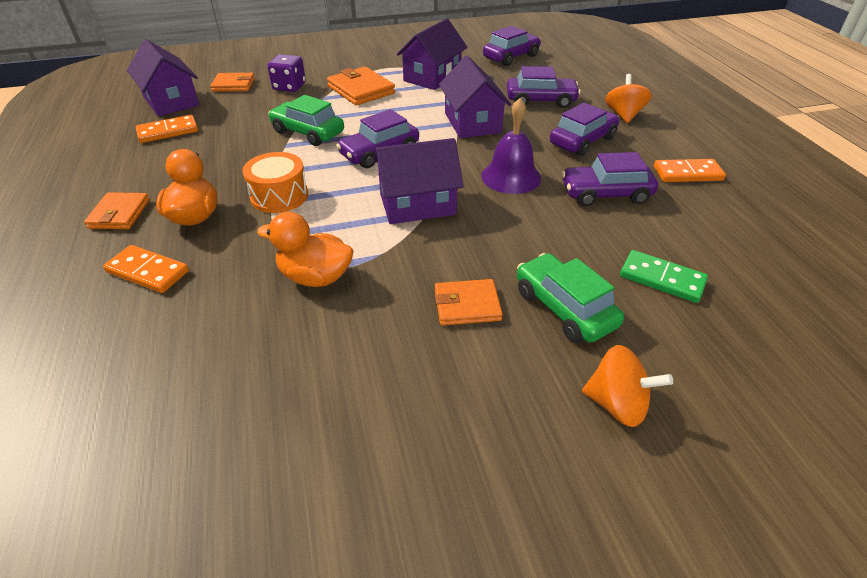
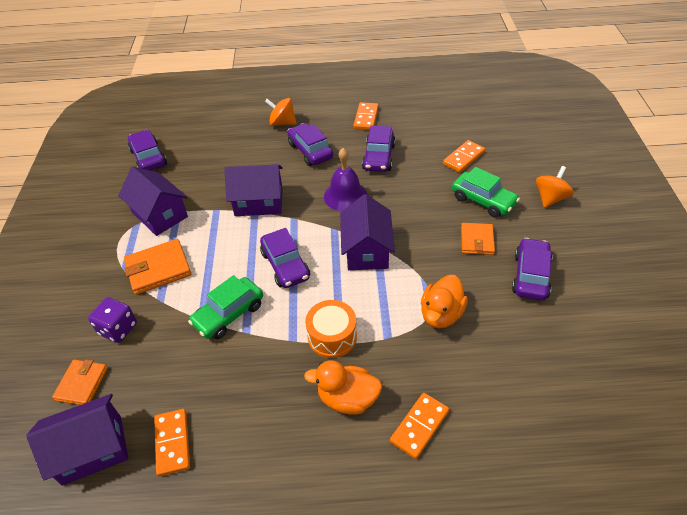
camera: 75 degrees left, 5 degrees up
orange wallet [84,192,150,229] -> none
purple car [507,66,581,108] -> purple car moved to [512,238,553,301]
green car [517,253,624,343] -> green car turned 120 degrees counterclockwise [452,167,520,218]
green domino [620,250,708,303] -> orange domino [443,140,485,173]

